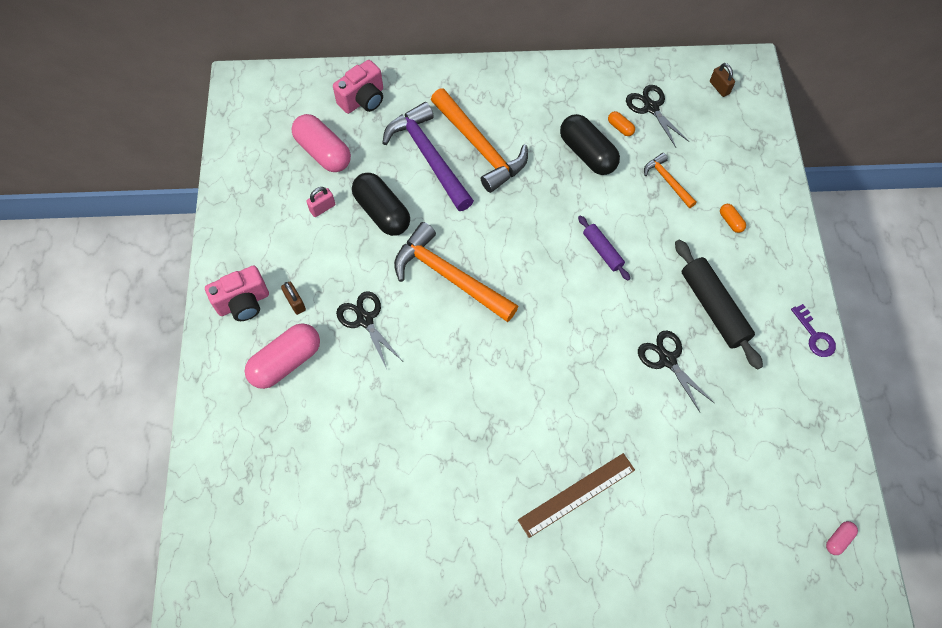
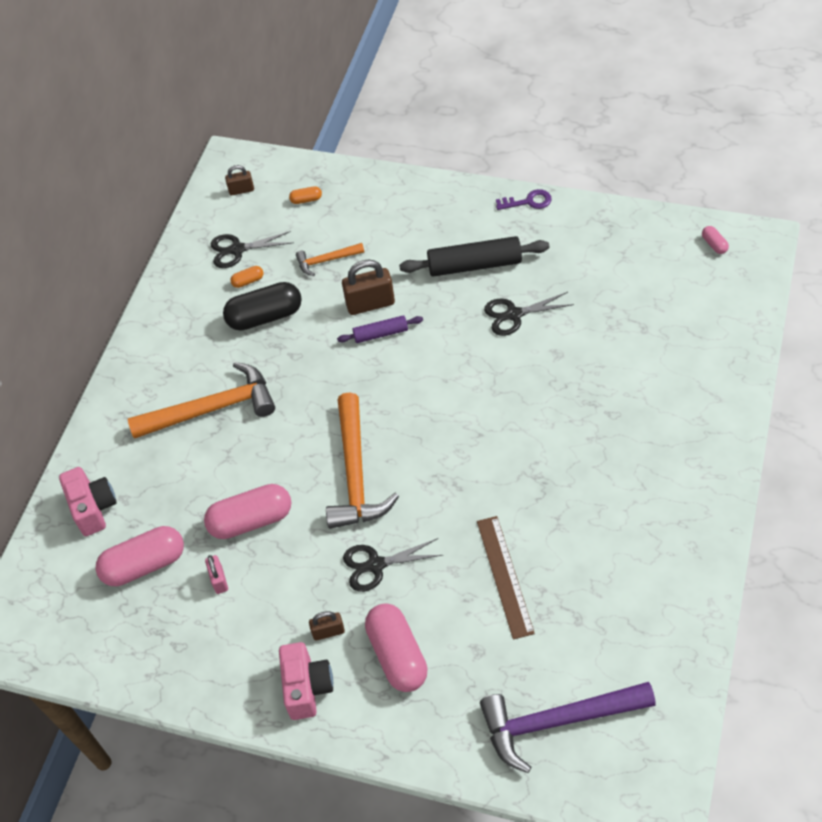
camera: 65 degrees left, 10 degrees down
black capsule [352,173,410,236] -> pink capsule [204,484,291,539]
purple hammer [382,102,474,211] -> purple hammer moved to [480,682,656,773]
orange hammer [394,222,518,322] -> orange hammer turned 60 degrees counterclockwise [326,392,399,529]
brown ruler [518,453,635,538] -> brown ruler moved to [477,516,535,640]
orange capsule [720,204,746,233] -> orange capsule moved to [289,186,322,204]
none -> brown padlock [342,260,395,315]

